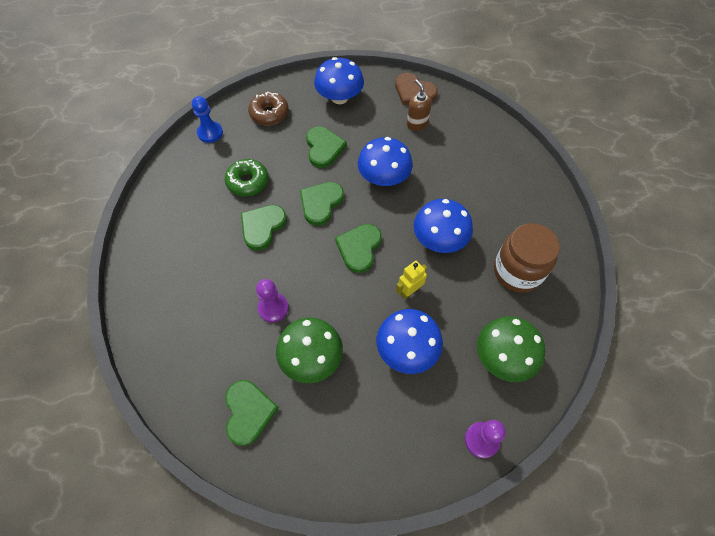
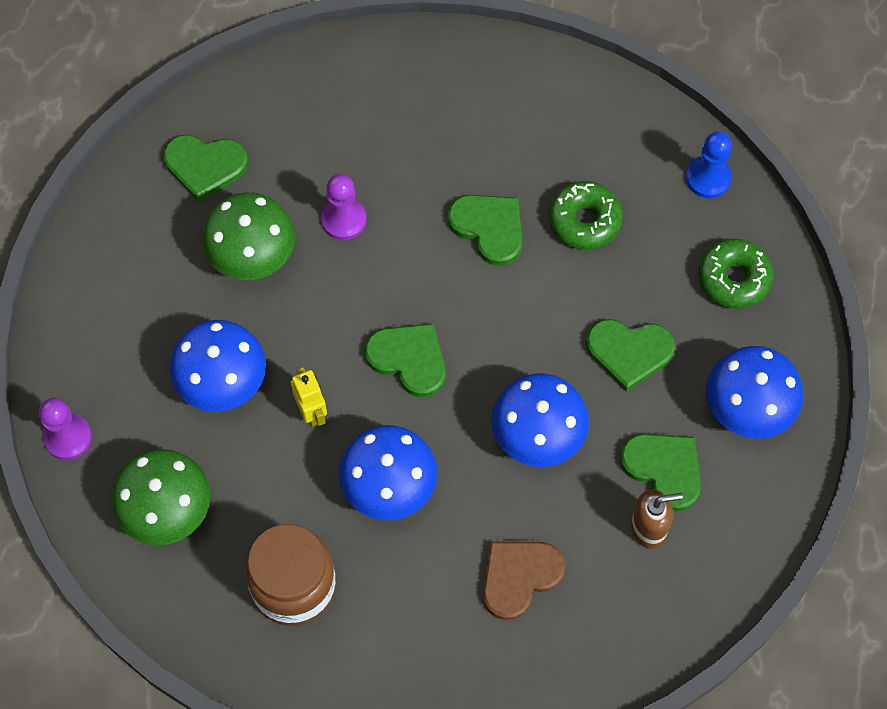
camera: 105 degrees right, 5 degrees up
brown donut [248,92,289,125] -> green donut [698,239,773,309]
green heart [300,182,344,226] -> green heart moved to [620,433,701,512]
brown heart [395,73,438,105] -> brown heart moved to [483,541,565,620]

